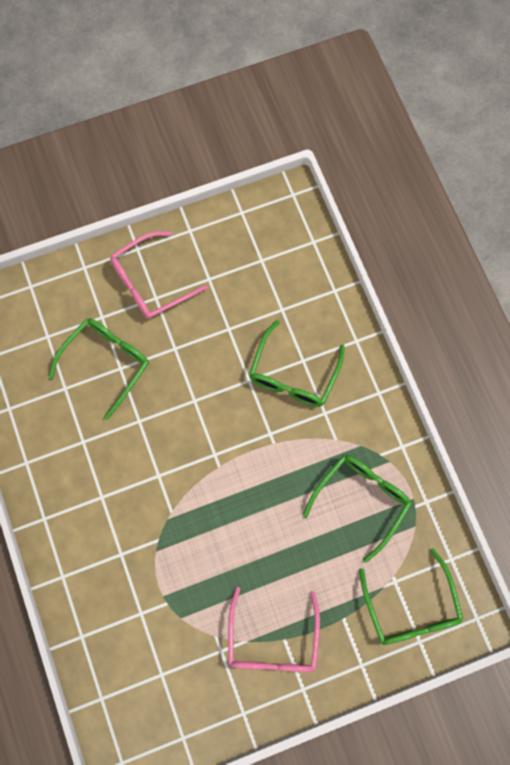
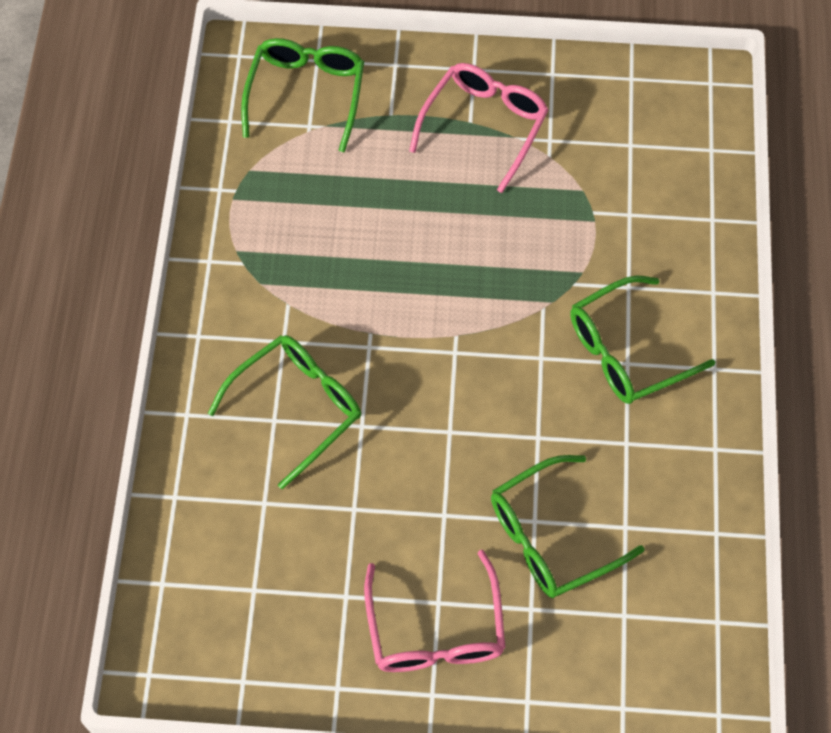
camera: 155 degrees left, 10 degrees down
pink glasses [110,231,208,319] -> pink glasses turned 90 degrees clockwise [364,550,506,672]
green glasses [303,455,412,563] -> green glasses moved to [570,275,715,404]

